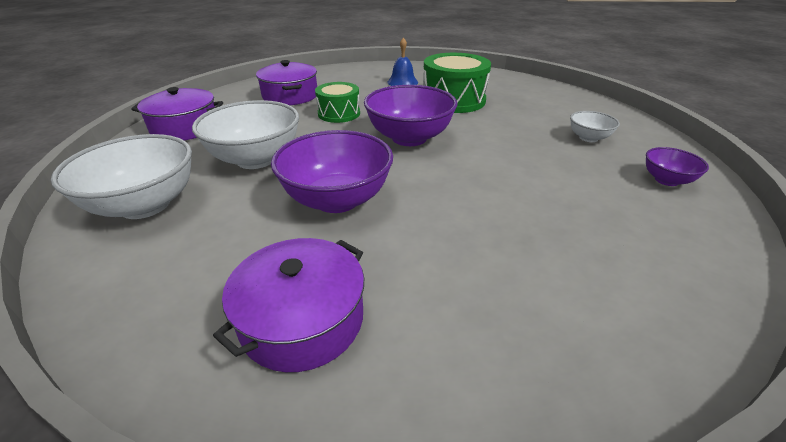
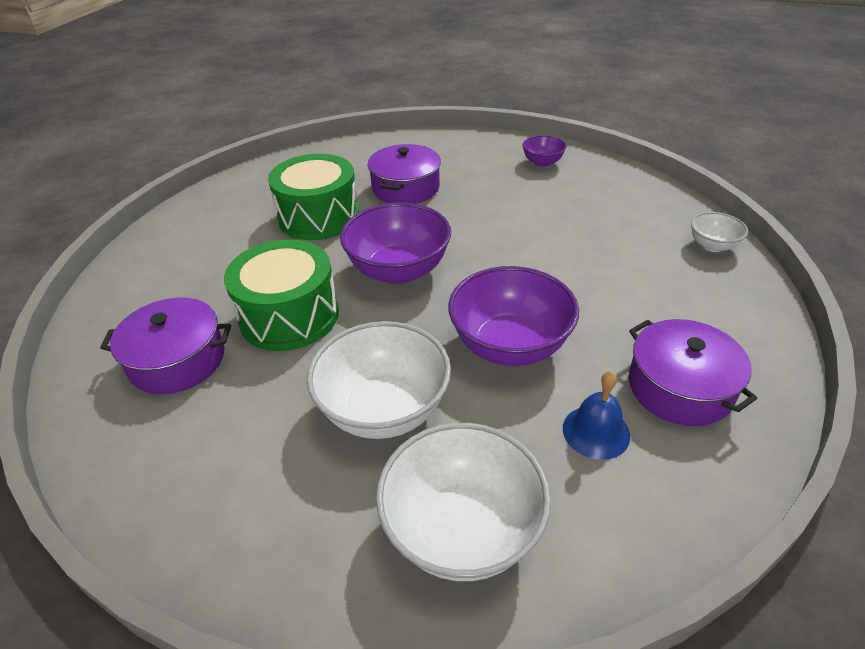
camera: 70 degrees left, 5 degrees up
purple pot [131,87,223,140] -> purple pot moved to [367,144,441,204]
green drum [315,82,360,123] -> green drum [224,239,339,351], size x1.61
blue bell [387,38,418,86] -> blue bell moved to [563,371,630,460]
white bowl [570,111,620,142] -> white bowl moved to [691,212,748,252]

